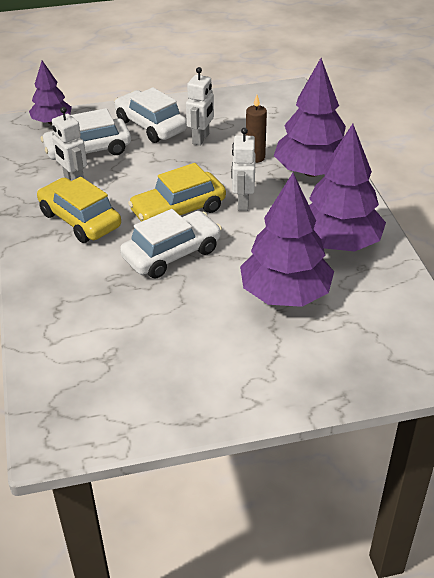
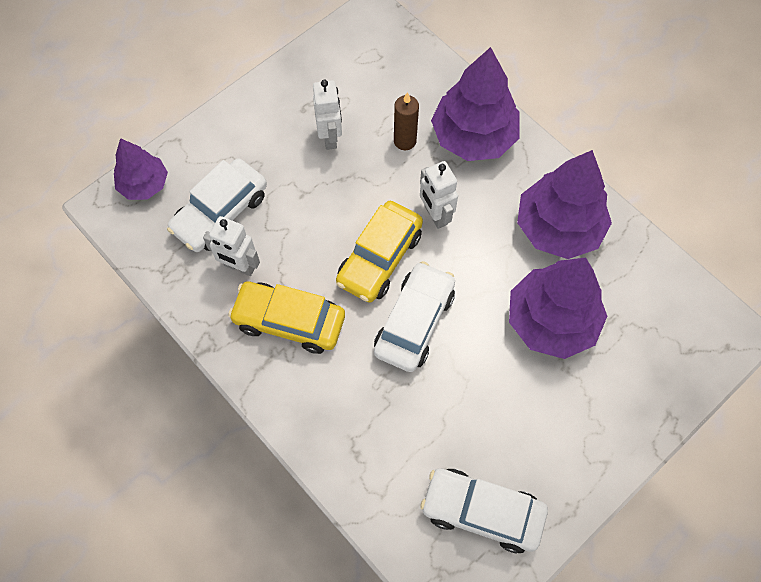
camera: 30 degrees left, 25 degrees up
white car [114,87,187,143] -> white car moved to [420,468,548,553]

